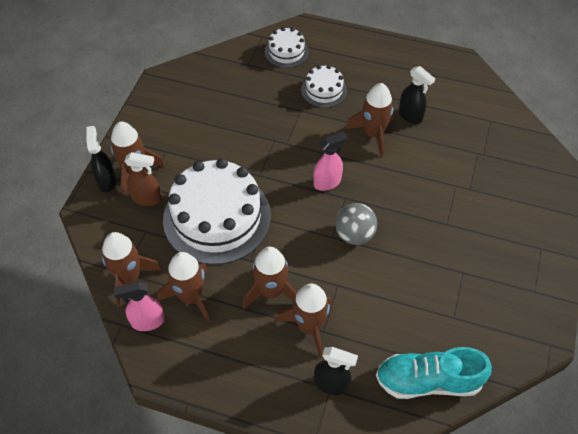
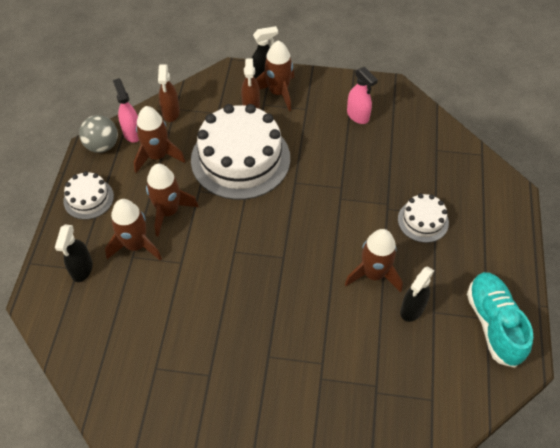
camera: 80 degrees right, 0 degrees up
brown rocket [102,232,162,307] -> brown spray bottle [158,64,180,122]
white cake [265,27,309,68] -> white cake moved to [63,171,114,220]
pink spray bottle [313,132,348,191] -> pink spray bottle moved to [347,67,378,124]
grey ball [335,203,377,245] -> grey ball moved to [79,115,118,153]
turquoise shoe [376,347,492,399] -> turquoise shoe moved to [467,272,533,368]

